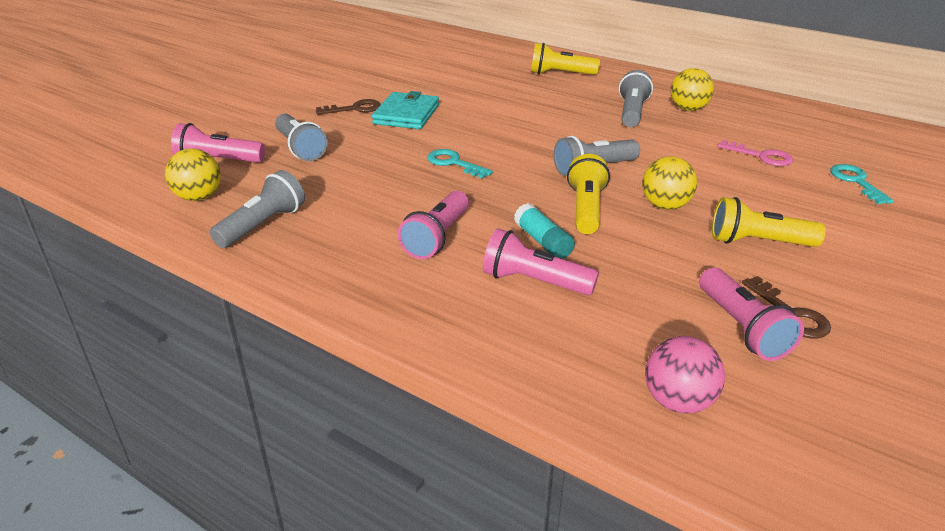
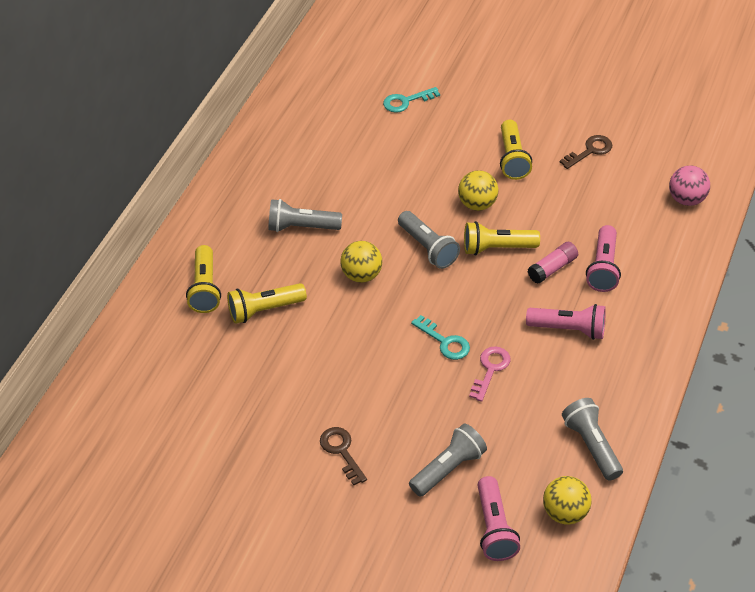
camera: 100 degrees left, 15 degrees up
grey flashlight [210,170,305,248] -> grey flashlight turned 45 degrees clockwise [562,398,623,481]
turquoise wallet [372,91,439,129] -> none
turquoise key [427,149,493,179] -> turquoise key turned 75 degrees counterclockwise [411,315,470,360]
turquoise glue stick [514,203,575,259] -> pink glue stick [528,242,578,284]
yellow ball [670,68,714,111] -> yellow ball moved to [340,241,382,283]
pink flashlight [699,268,804,361] -> none
pink key [717,140,793,166] -> pink key moved to [469,346,511,402]
none -> yellow flashlight [227,283,307,324]

